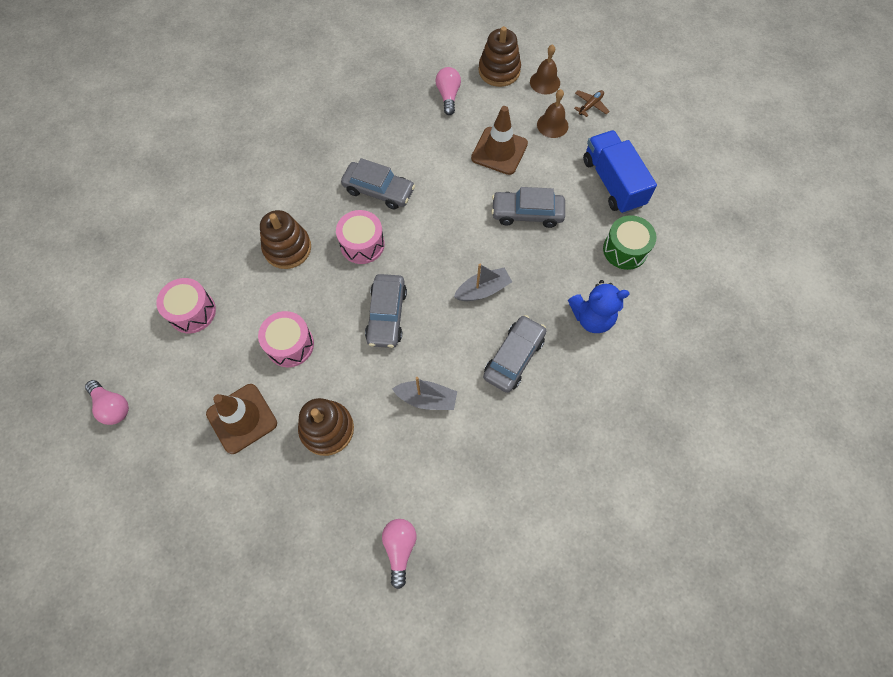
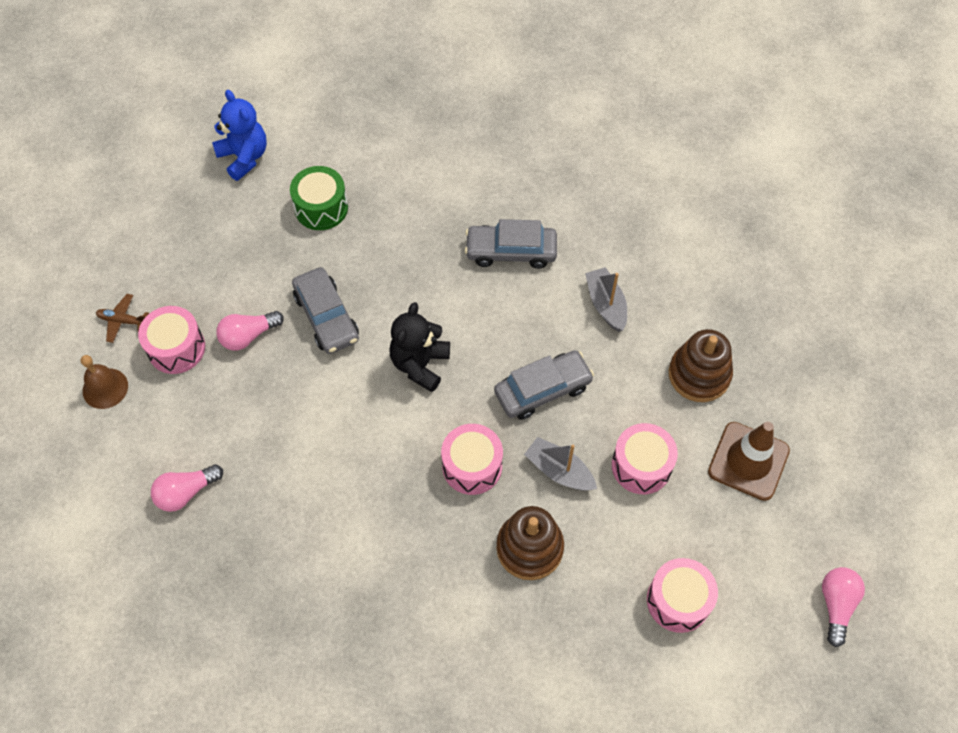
camera: 120 degrees left, 5 degrees down
grey car [341,158,415,209] -> none
pink light bulb [382,519,417,589] -> pink light bulb moved to [216,311,284,350]
grey boat [454,264,512,301] -> grey boat moved to [524,437,597,490]
brown traffic cone [471,106,528,175] -> none
brown stacking toy [479,26,521,87] -> none
brown bell [537,89,568,138] -> pink drum [138,306,205,374]
blue teddy bear [568,280,629,333] -> blue teddy bear moved to [212,90,267,181]
blue truck [583,130,657,214] -> none
none -> black teddy bear [389,302,450,392]

